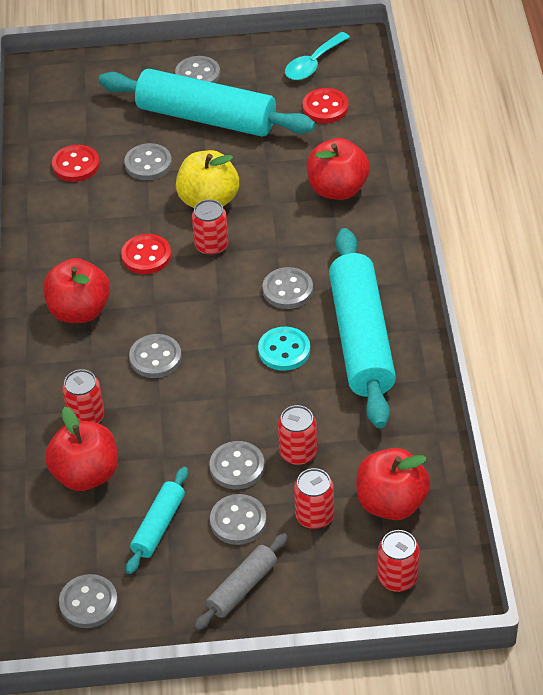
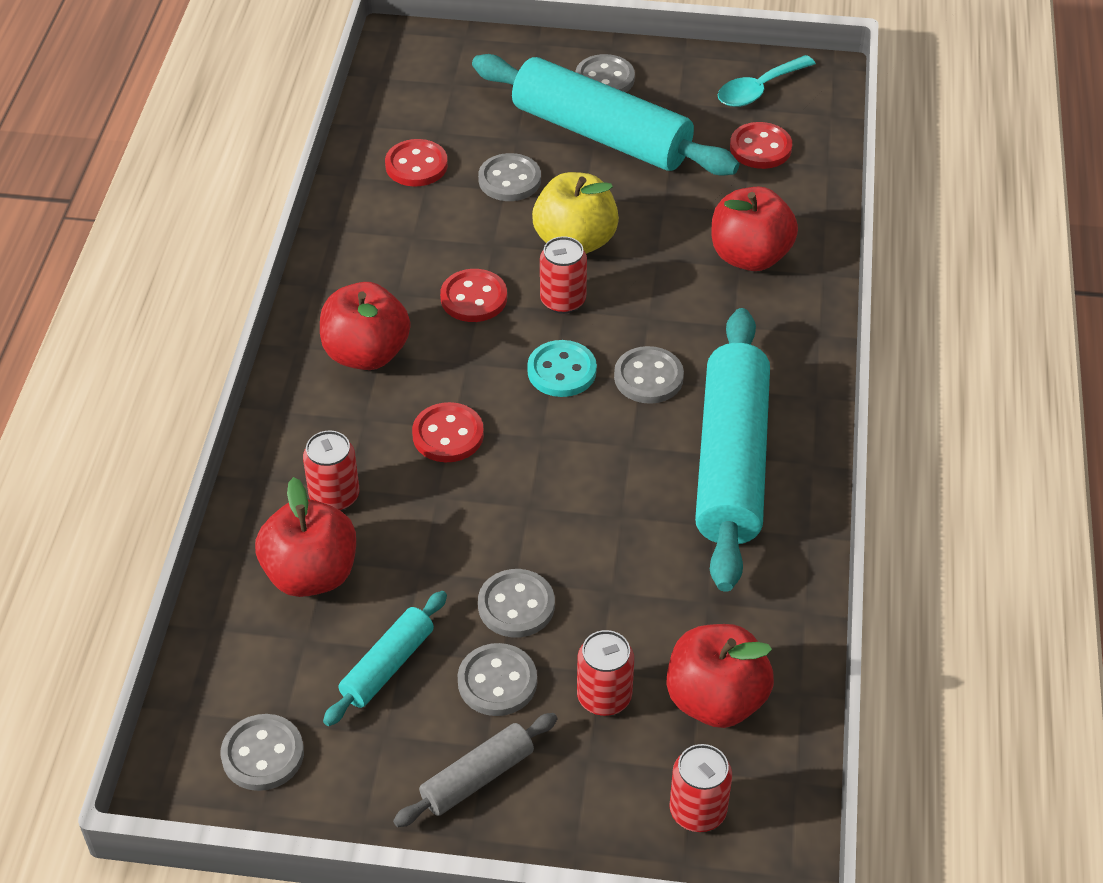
camera: 10 degrees right, 0 degrees up
grey button [129,334,182,378] -> red button [412,402,484,462]
turquoise button [258,327,310,371] -> turquoise button moved to [527,340,597,397]
red can [278,405,317,465] -> none

